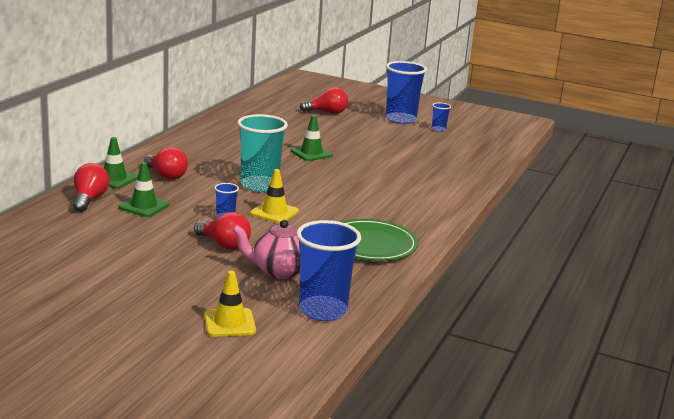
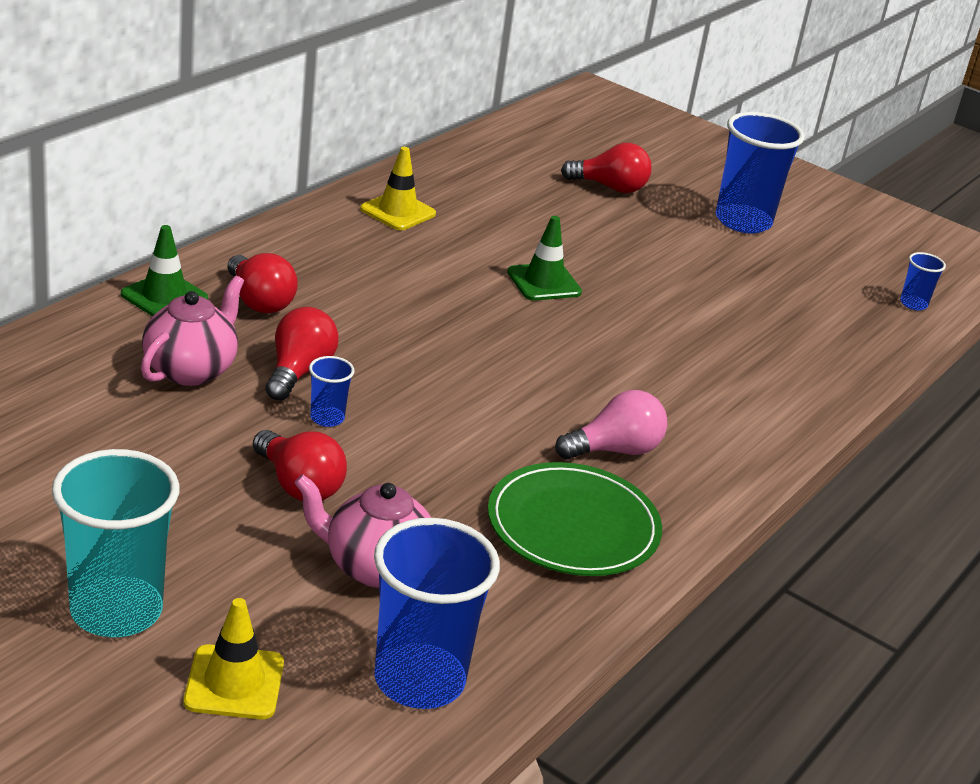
camera: 10 degrees right, 10 degrees up
red light bulb [73,163,110,212] -> red light bulb moved to [265,307,339,401]
green traffic cone [119,162,169,217] -> pink teapot [141,275,244,386]
turquoise cup [237,114,288,192] -> turquoise cup moved to [52,449,179,637]
yellow traffic cone [250,169,299,223] -> yellow traffic cone moved to [360,147,436,230]
blue cup [432,103,451,132] -> blue cup moved to [900,252,946,310]
none -> pink light bulb [555,390,667,459]

